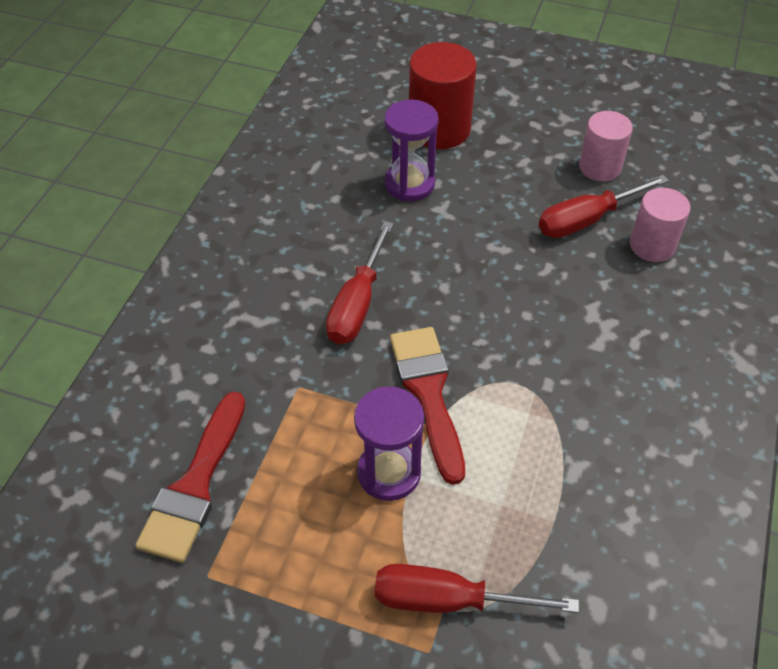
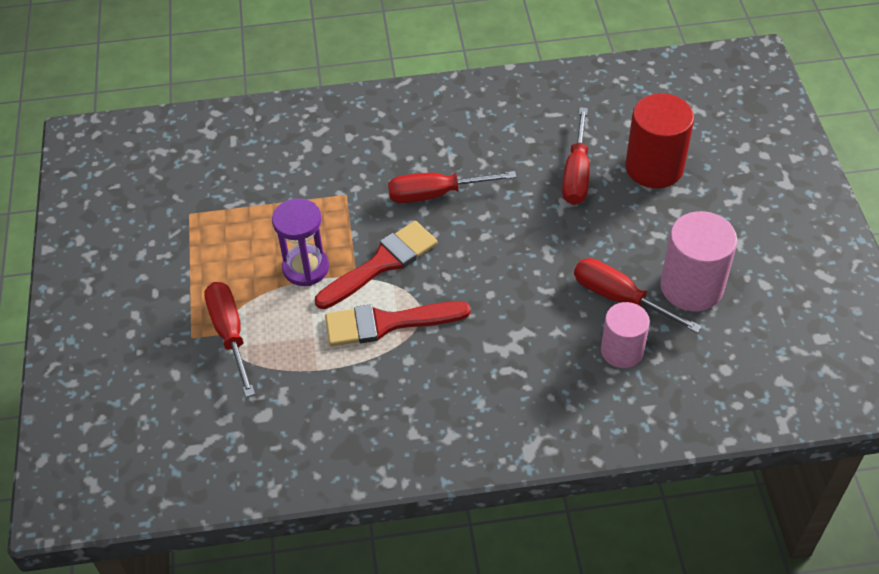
camera: 65 degrees right, 0 degrees up
red brush [135,392,246,563] -> red brush moved to [325,301,471,346]
purple hourglass [384,100,439,201] -> red screwdriver [562,107,590,205]
pink cylinder [579,111,633,181] -> pink cylinder [660,211,737,311], size x1.53

